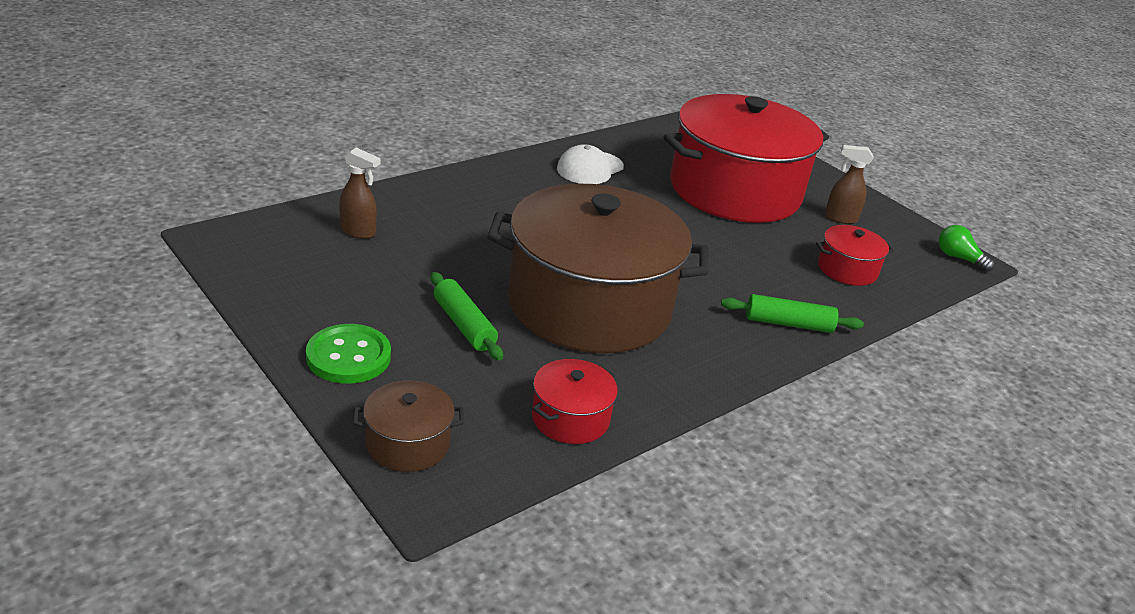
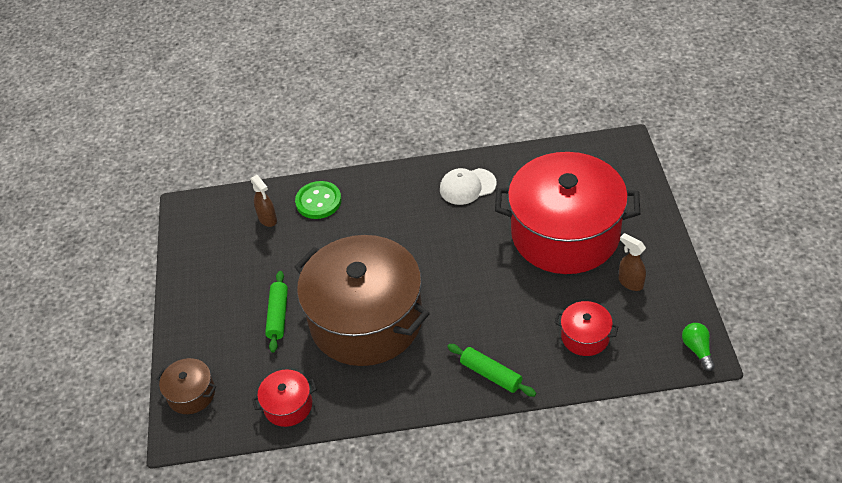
camera: 40 degrees right, 15 degrees up
green button [306,324,391,384] -> green button moved to [295,181,341,219]

